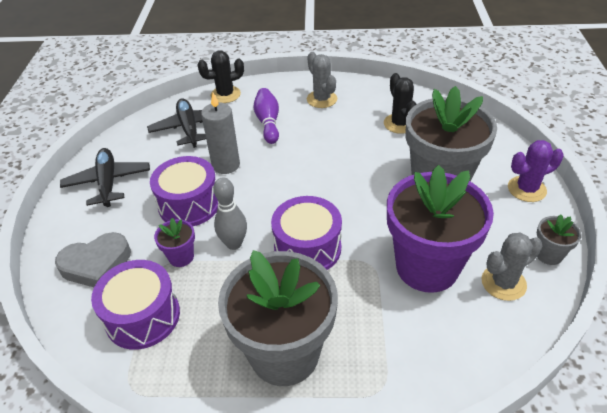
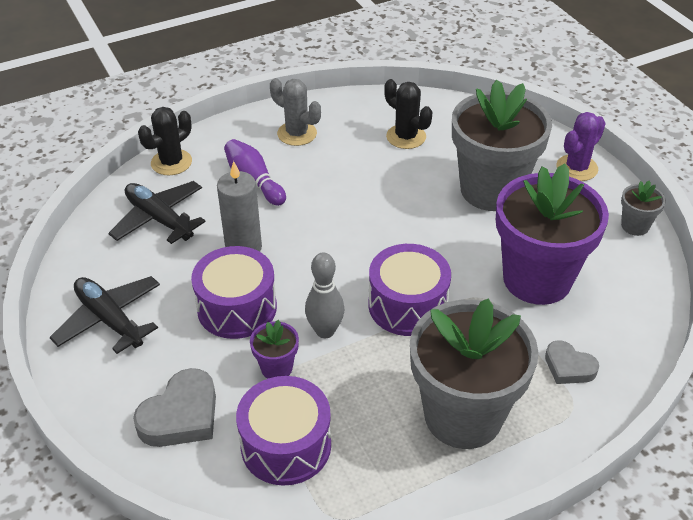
camera: 30 degrees left, 0 degrees up
grey cactus [482,233,542,301] -> none
none -> grey heart [545,341,599,384]

